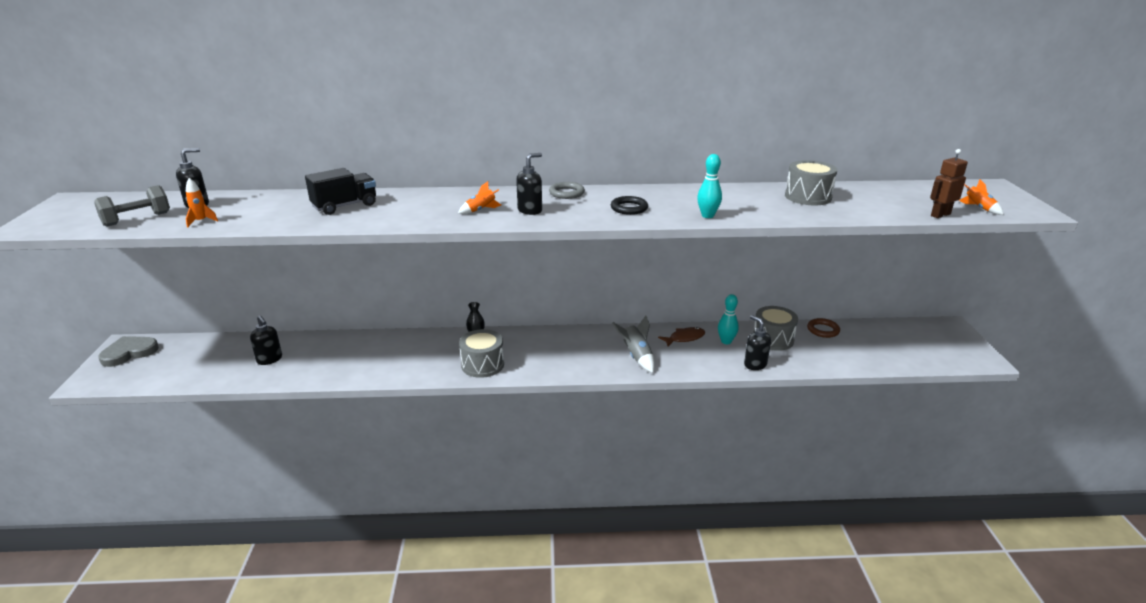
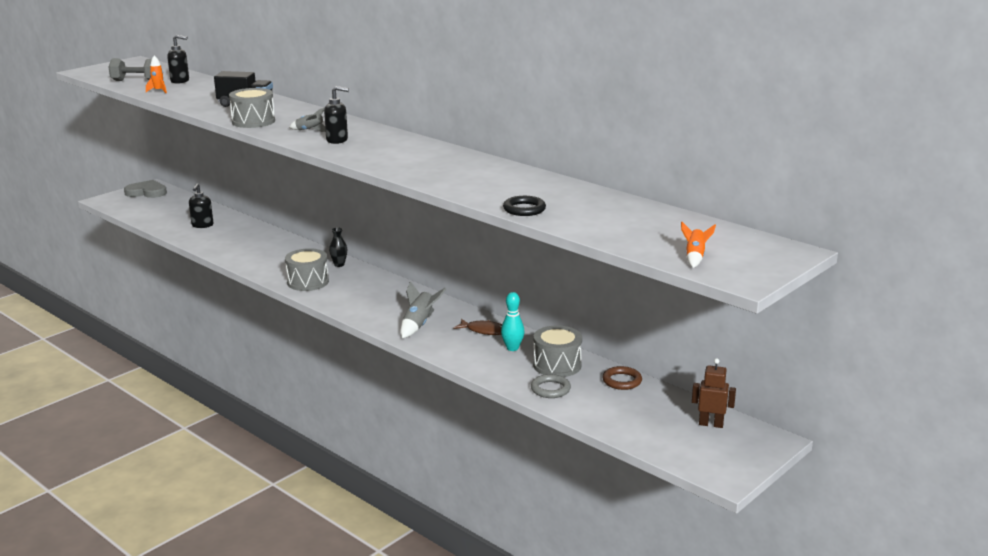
camera: 45 degrees right, 5 degrees down
orange rocket [458,181,501,214] -> grey rocket [289,107,326,132]
grey ring [549,182,585,199] -> grey ring moved to [531,374,571,398]
black ring [611,196,648,215] -> black ring moved to [503,196,546,216]
turquoise bowling pin [697,154,722,218] -> none
black soap dispenser [744,315,771,370] -> none
grey drum [785,160,837,205] -> grey drum moved to [229,88,275,128]
brown robot [930,149,968,218] -> brown robot moved to [692,358,736,428]

